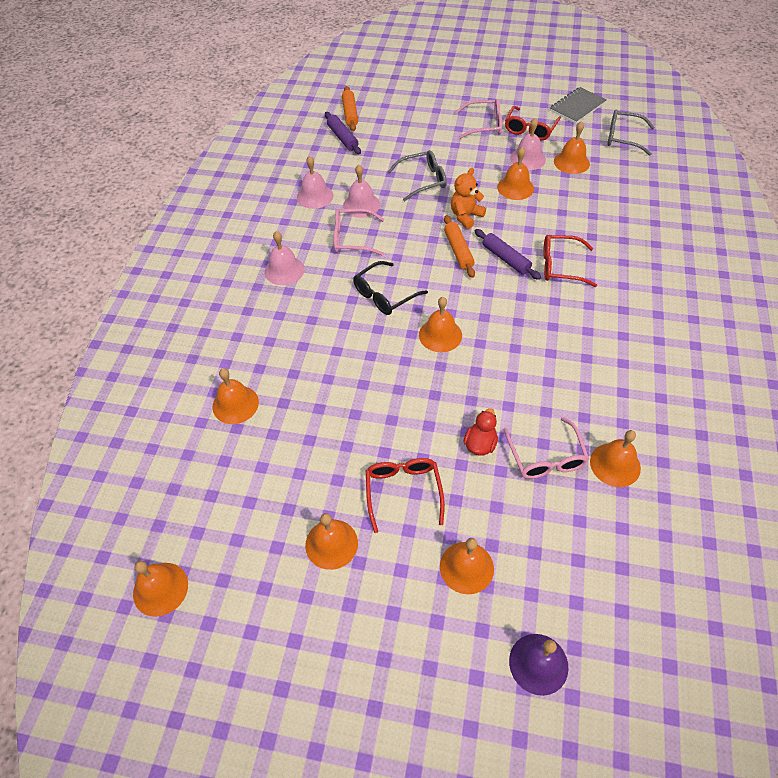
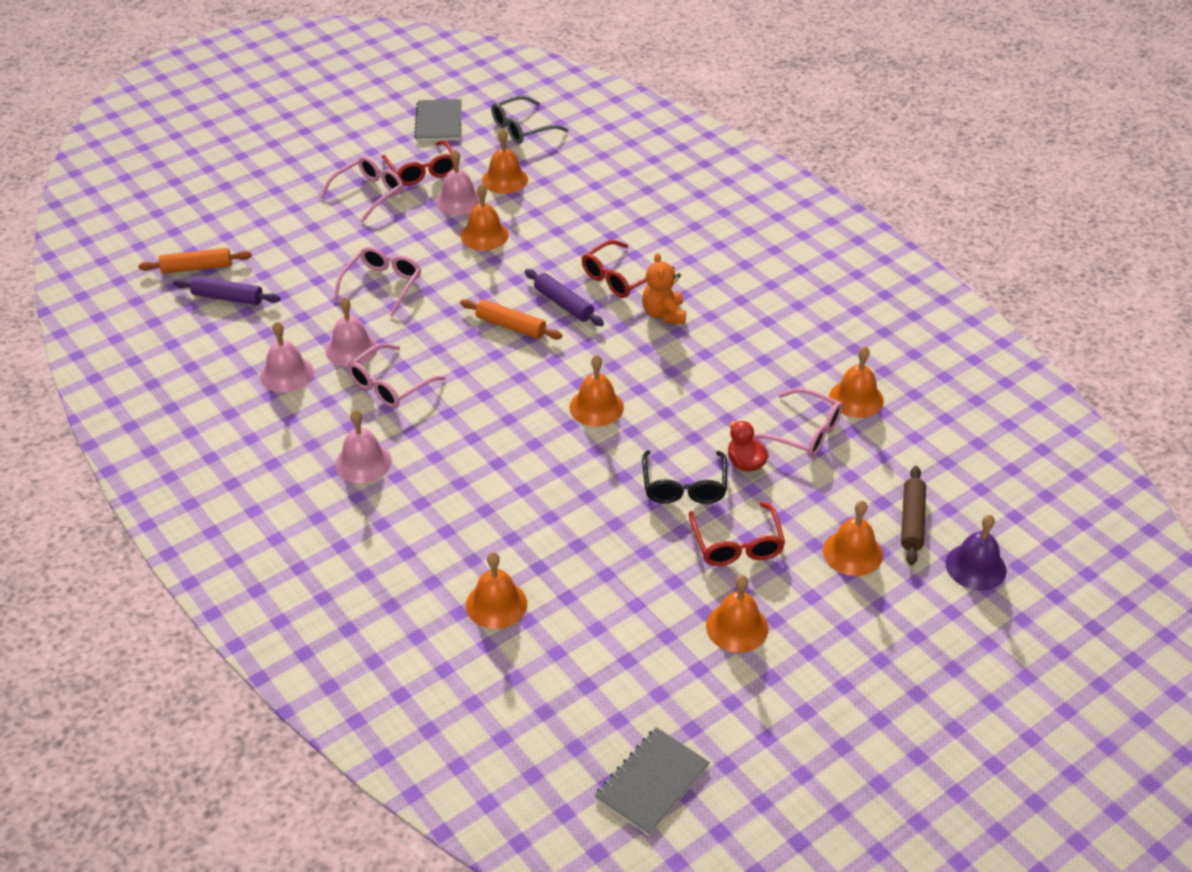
camera: 50 degrees left, 10 degrees down
orange bell [133,561,188,617] -> grey notebook [594,727,710,836]
orange rolling pin [342,86,358,131] -> orange rolling pin turned 45 degrees counterclockwise [139,248,252,274]
black glasses [353,261,428,315] -> black glasses moved to [642,450,727,504]
red glasses [366,458,445,533] -> red glasses turned 135 degrees counterclockwise [689,502,785,566]
grey glasses [388,150,447,201] -> pink glasses [333,247,421,317]
orange teddy bear [451,168,486,229] -> orange teddy bear moved to [642,253,686,324]
purple rolling pin [475,229,541,280] -> purple rolling pin turned 45 degrees clockwise [525,269,604,326]
none -> brown rolling pin [901,466,926,565]

